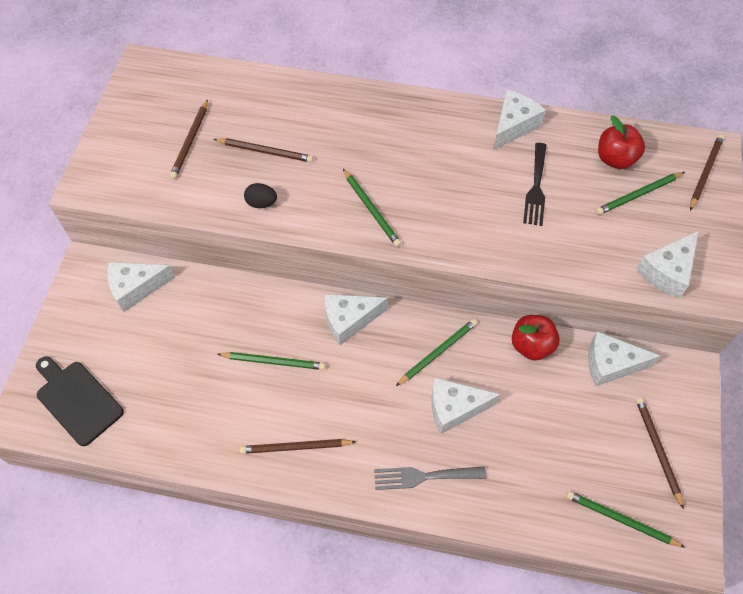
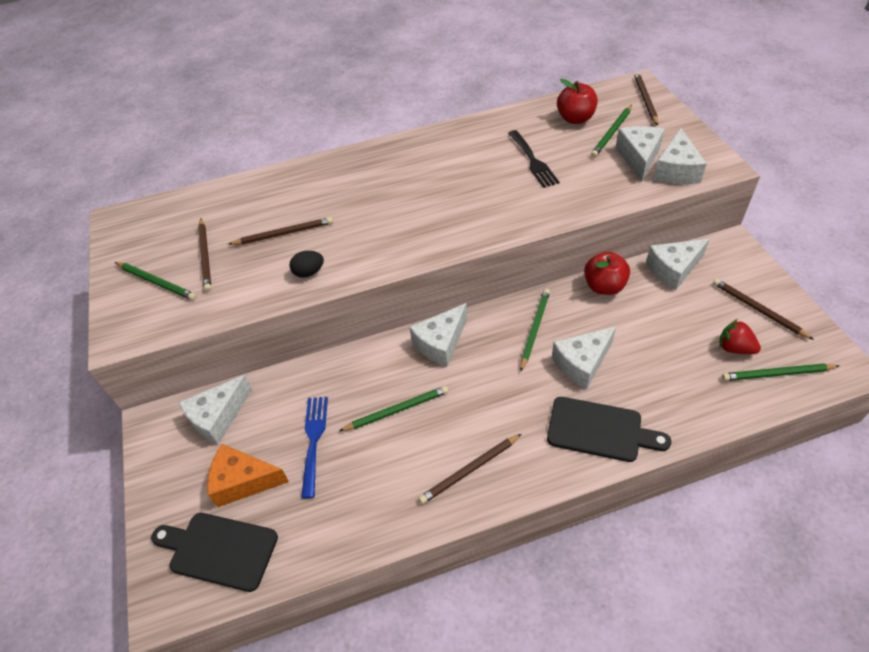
camera: 25 degrees left, 10 degrees down
green pencil [343,169,401,247] -> green pencil moved to [115,262,197,300]
grey fork [374,466,486,490] -> black cutting board [547,397,671,462]
white cheese [493,90,546,150] -> white cheese moved to [615,126,665,182]
none -> orange cheese [207,444,289,507]
none -> blue fork [301,397,328,499]
none -> red strawberry [719,319,761,354]

